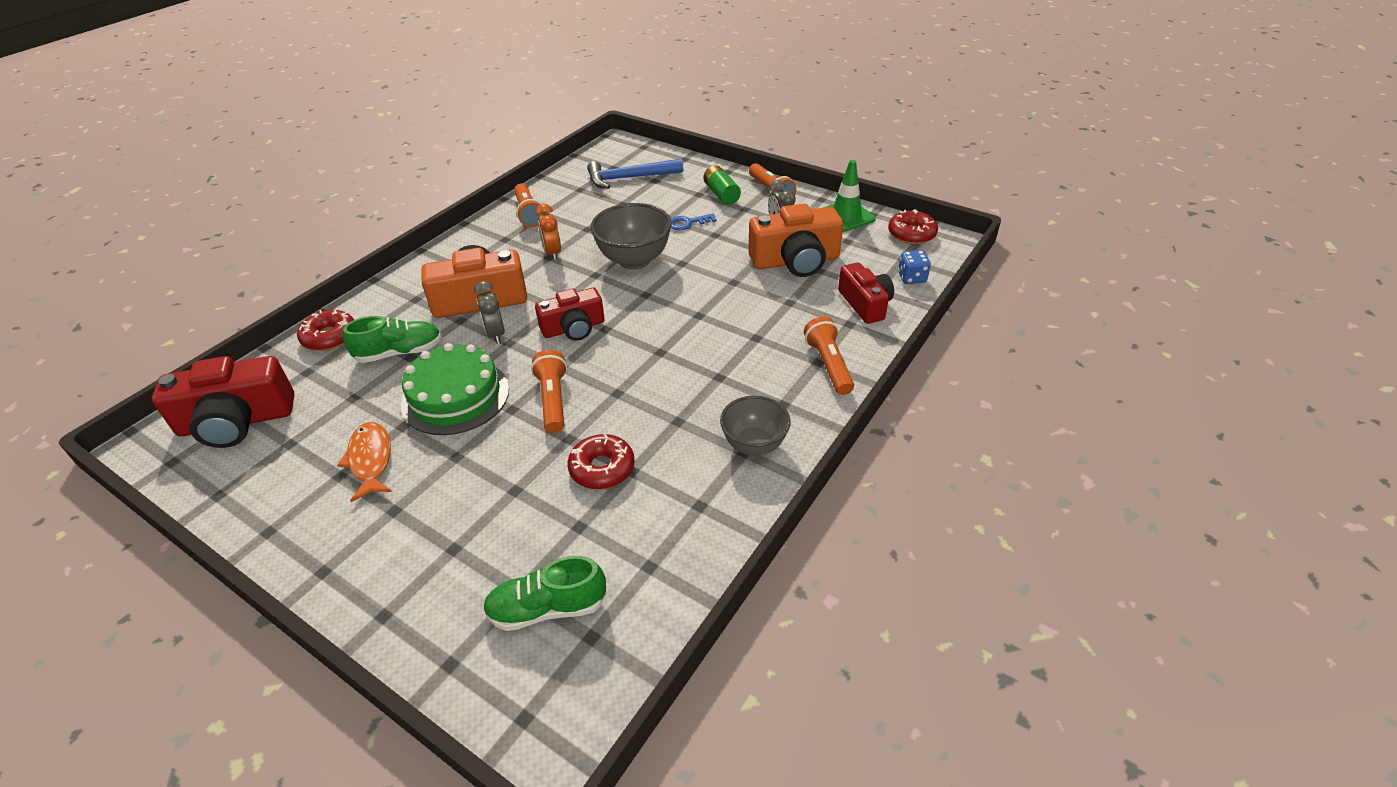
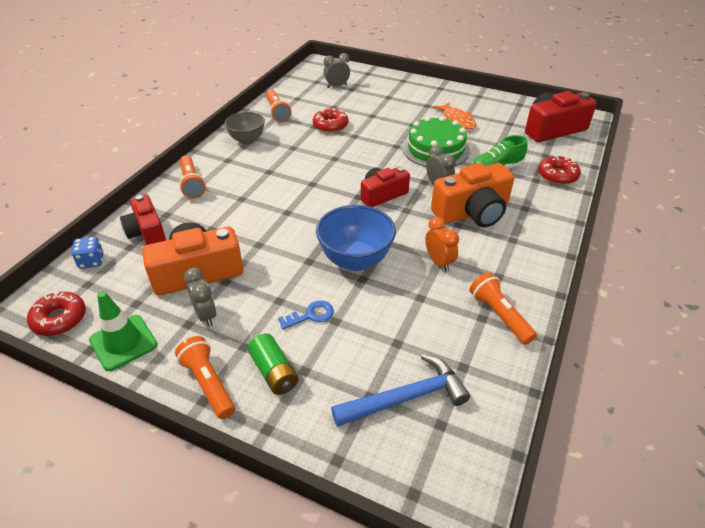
camera: 170 degrees right, 0 degrees up
green shoe [483,556,606,631] -> grey clock [323,53,350,88]
orange flashlight [531,350,567,433] -> orange flashlight moved to [266,90,292,122]
grey bowl [590,203,672,270] -> blue bowl [316,205,396,271]

